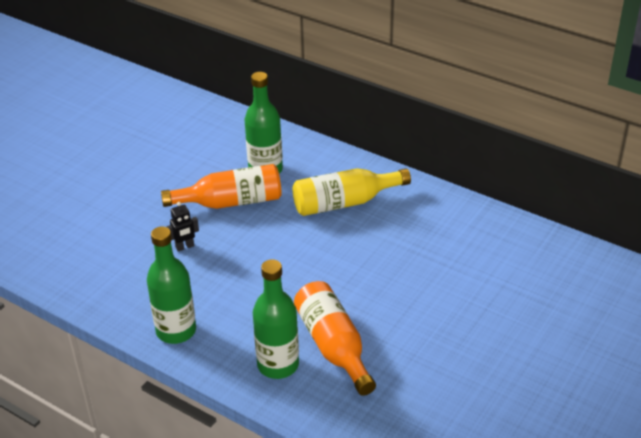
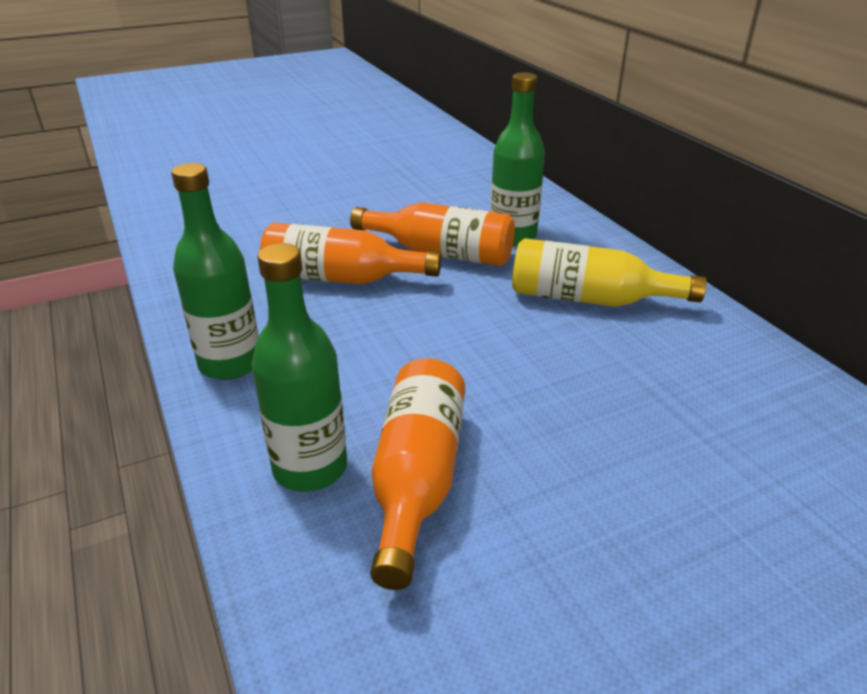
camera: 30 degrees right, 5 degrees down
black robot [166,202,199,252] -> orange bottle [260,223,441,284]

